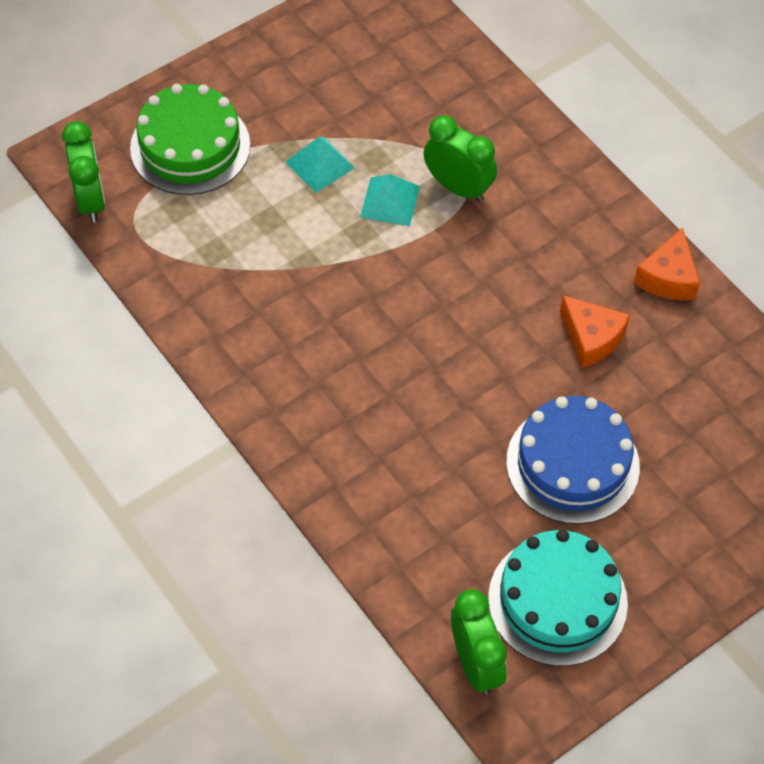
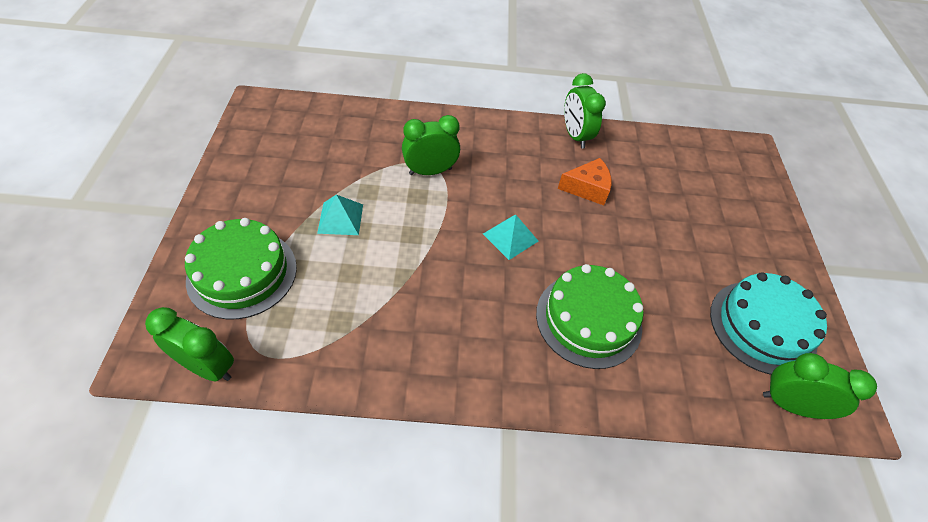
camera: 55 degrees left, 5 degrees down
turquoise pyramid [360,174,420,226] -> turquoise pyramid moved to [483,215,538,260]
blue cake [506,396,640,524] -> none
orange cheese [634,228,700,300] -> green clock [564,73,606,148]
none -> green cake [536,264,644,369]

